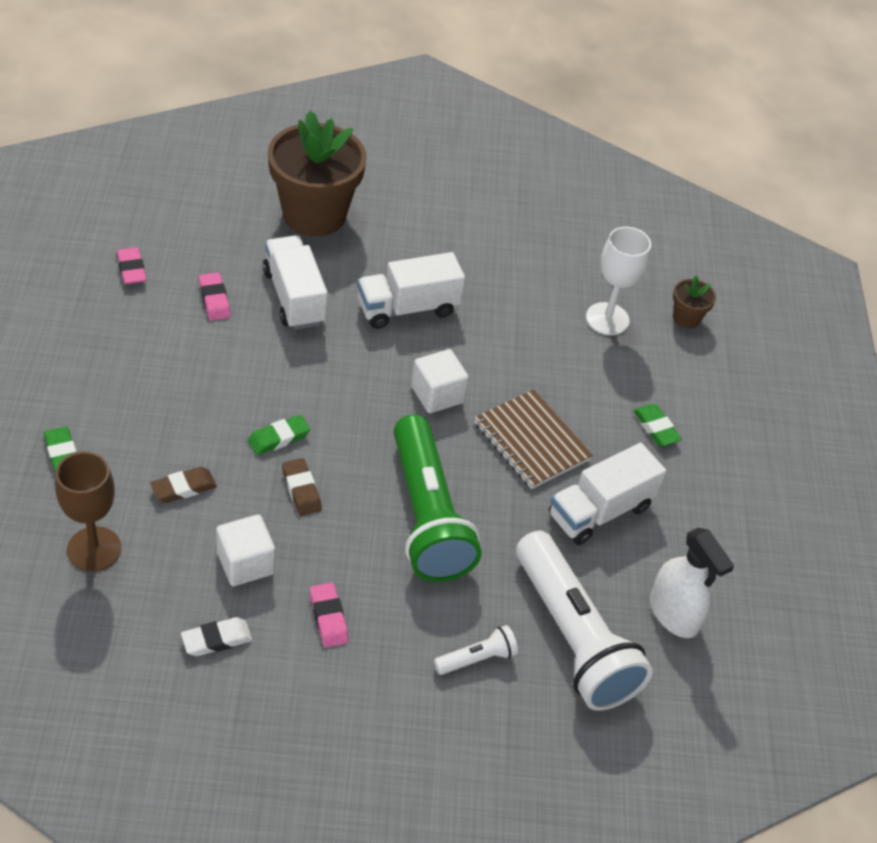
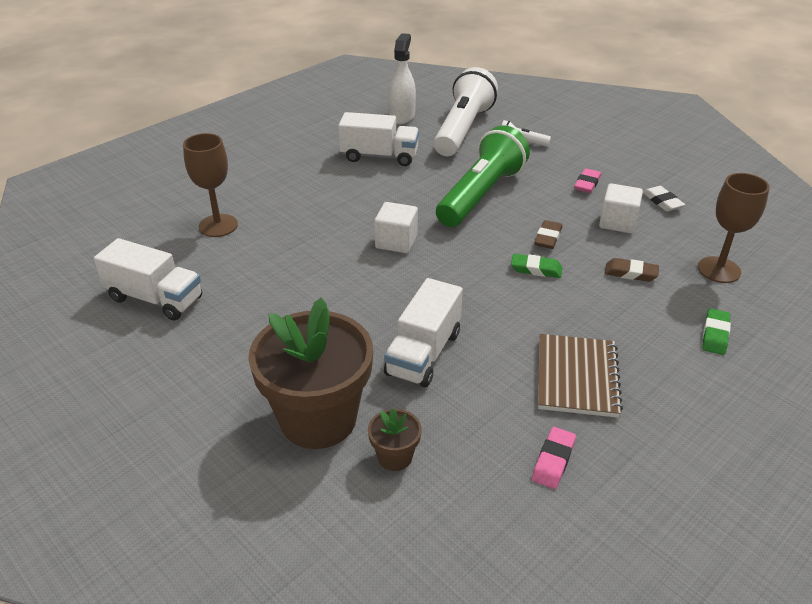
camera: 130 degrees left, 10 degrees down
white eraser [181,617,252,656] -> white eraser turned 45 degrees clockwise [643,186,685,212]
pink eraser [199,273,231,321] -> none
white truck [357,252,465,329] -> white truck moved to [94,238,202,321]
brown notebook [474,389,593,489] -> brown notebook moved to [538,334,623,418]
white goblet [586,227,651,335] -> brown goblet [183,133,238,237]
green eraser [633,404,682,446] -> none
brown flower pot [673,275,716,328] -> brown flower pot moved to [368,409,422,471]

